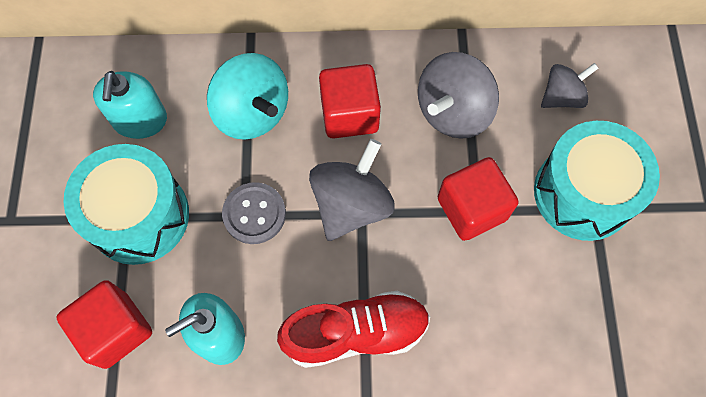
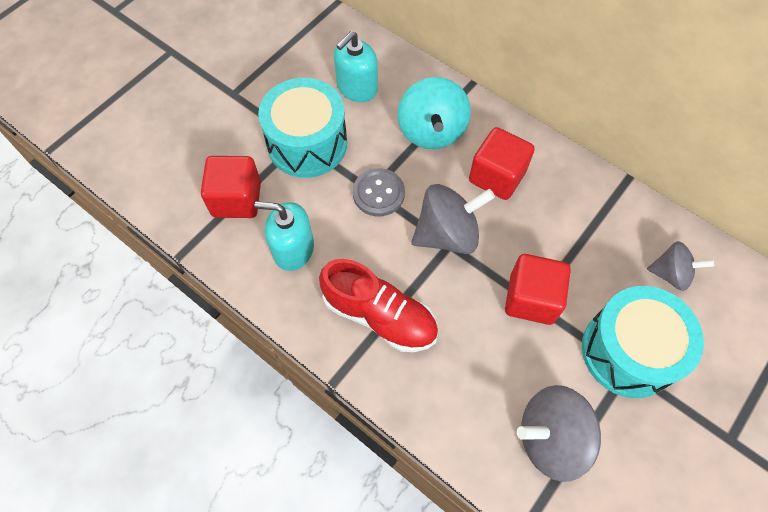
camera: 40 degrees right, 5 degrees down
grey spinning top [418,52,499,139] -> grey spinning top moved to [517,385,601,482]

